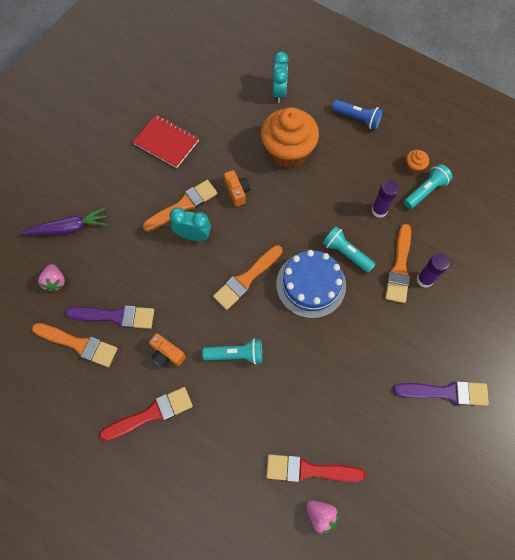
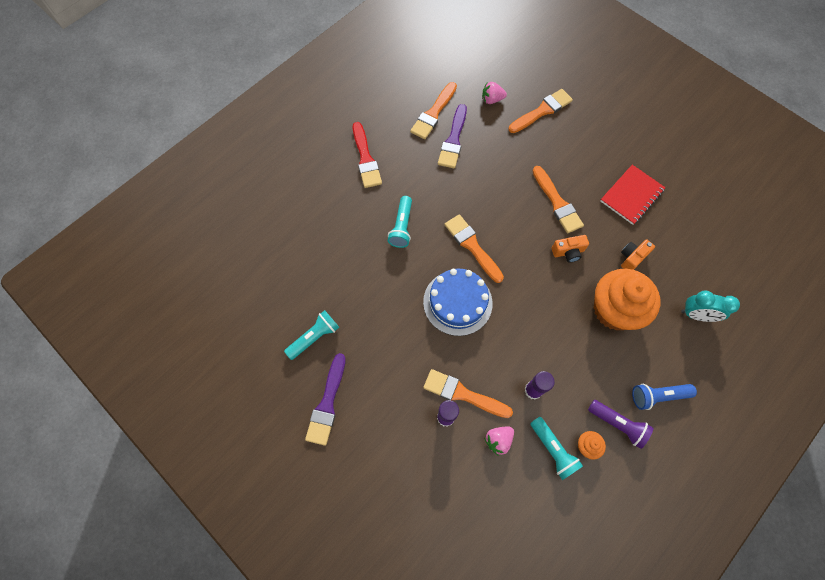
camera: 100 degrees right, 0 degrees up
purple carrot [20,208,108,235] -> orange brush [508,89,573,133]
orange camera [149,333,186,367] -> orange camera moved to [621,239,655,270]
turquoise clock [169,207,211,241] -> none
red brush [266,454,365,482] -> none
pink strawberry [306,500,339,534] -> pink strawberry moved to [484,427,514,456]
turquoise flashlight [322,226,376,273] -> turquoise flashlight moved to [284,310,339,360]
blue flashlight [332,100,383,130] -> blue flashlight turned 45 degrees clockwise [632,384,697,410]
none -> purple flashlight [588,400,653,449]

